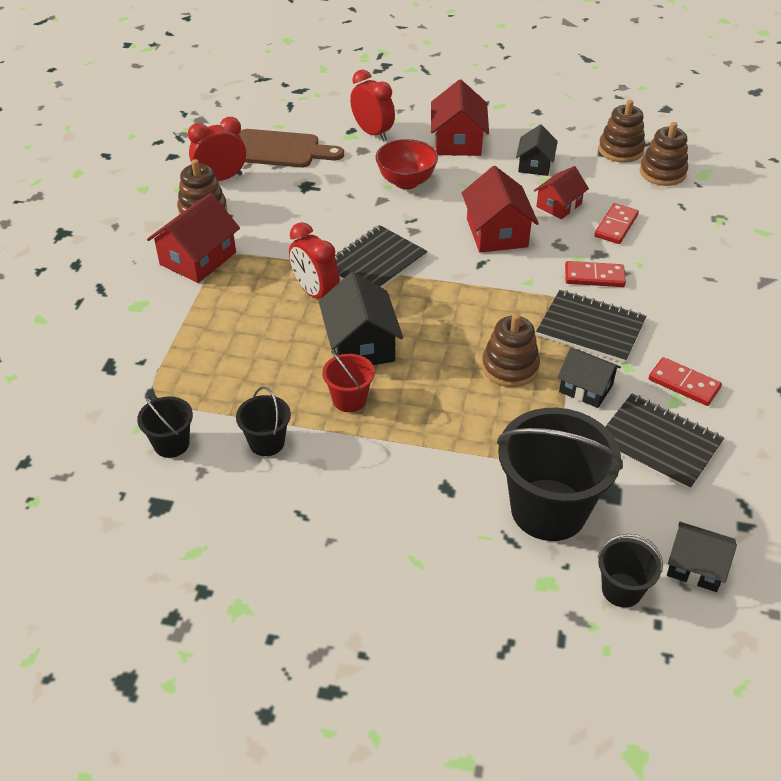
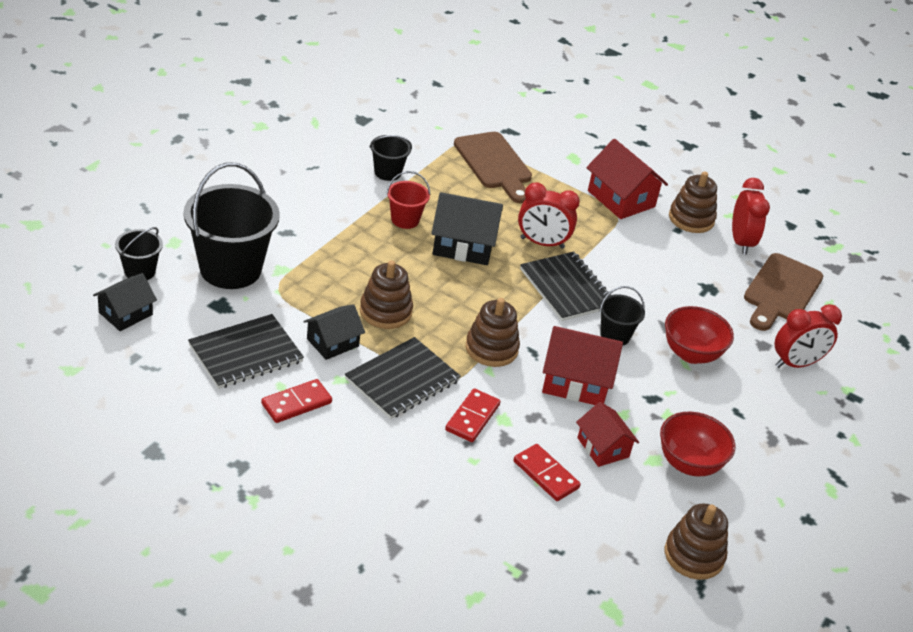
camera: 105 degrees right, 5 degrees down
black bucket [137,395,193,458] -> black bucket moved to [600,286,645,345]
red clock [289,222,340,299] -> red clock turned 150 degrees counterclockwise [518,182,580,249]
red house [431,79,489,156] -> none
black house [516,124,558,176] -> red bowl [660,412,736,476]
brown stacking toy [640,122,688,186] -> brown stacking toy moved to [466,298,520,367]
none -> brown cutting board [454,132,532,204]

